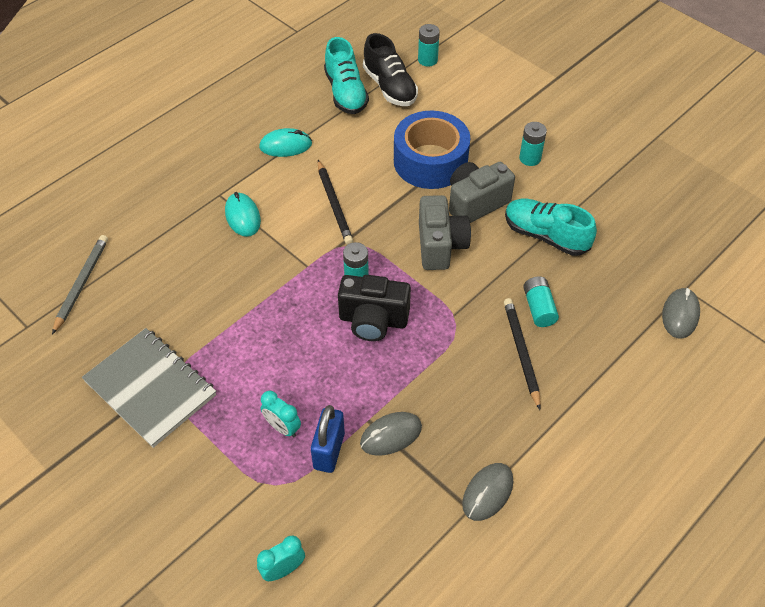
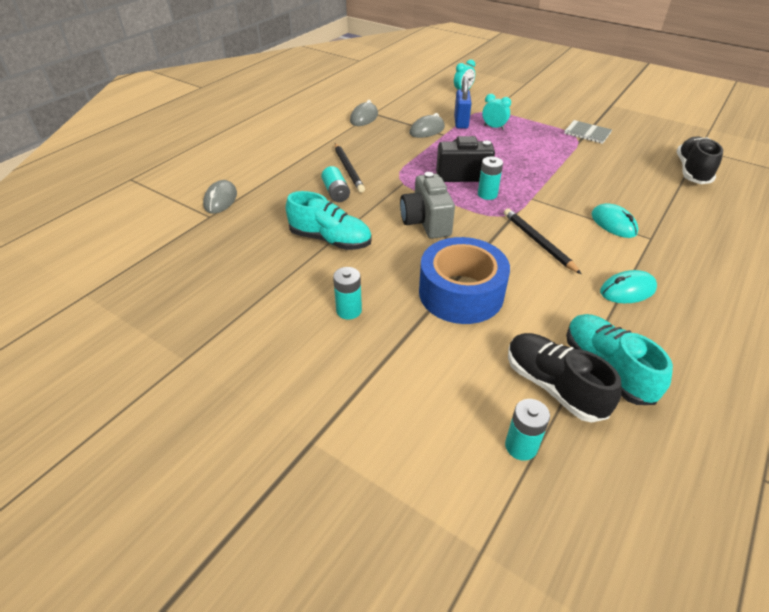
camera: 170 degrees right, 10 degrees down
grey pencil [52,235,108,335] -> black shoe [677,137,723,184]
grey notebook [82,328,216,448] -> grey notebook [564,120,612,144], size x0.54
grey camera [449,162,515,223] -> none

